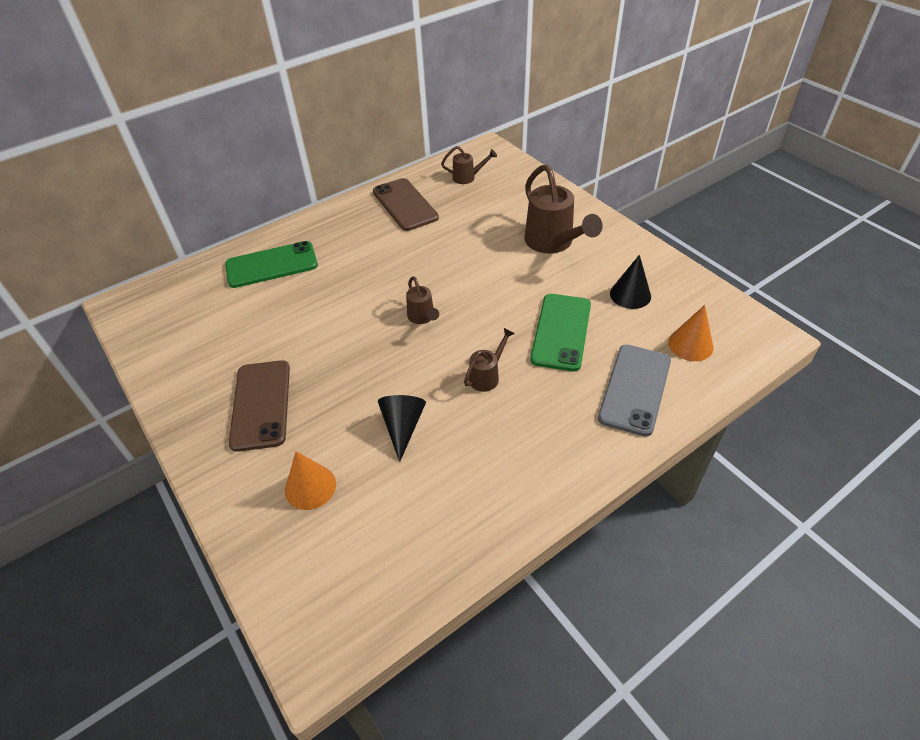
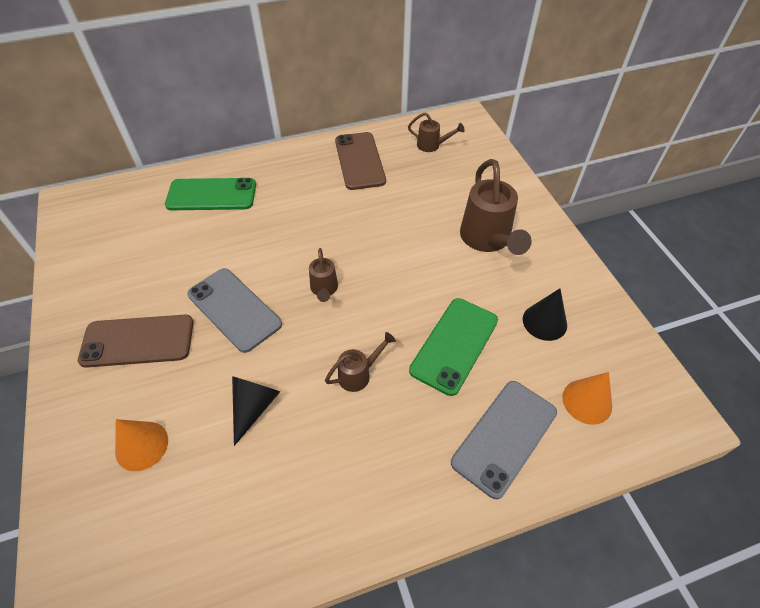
camera: 15 degrees right, 5 degrees up
brown phone [229,360,290,452] -> brown phone turned 75 degrees clockwise [78,315,193,368]
none -> grey phone [187,268,282,353]

